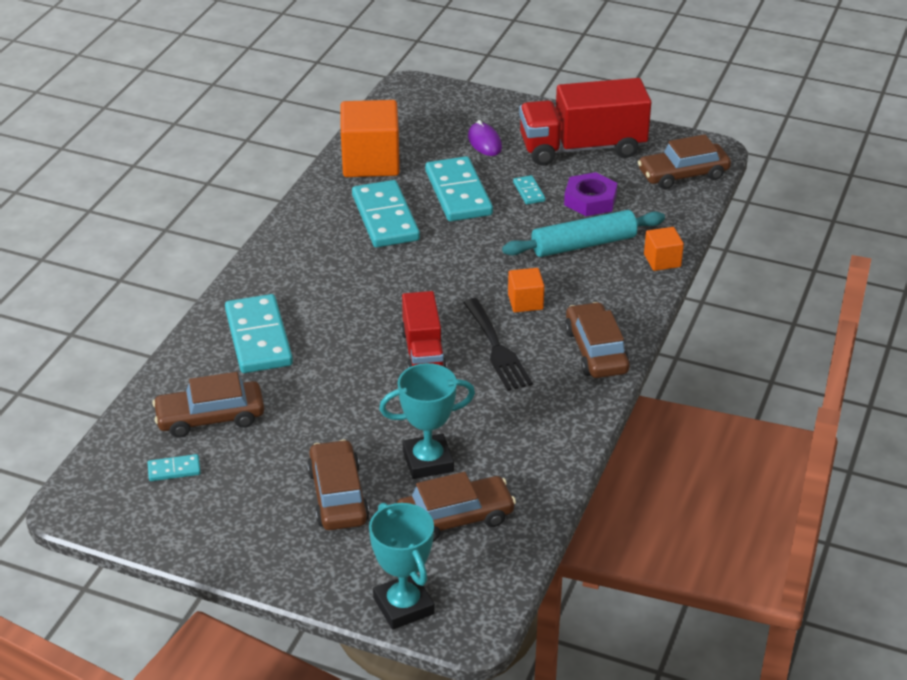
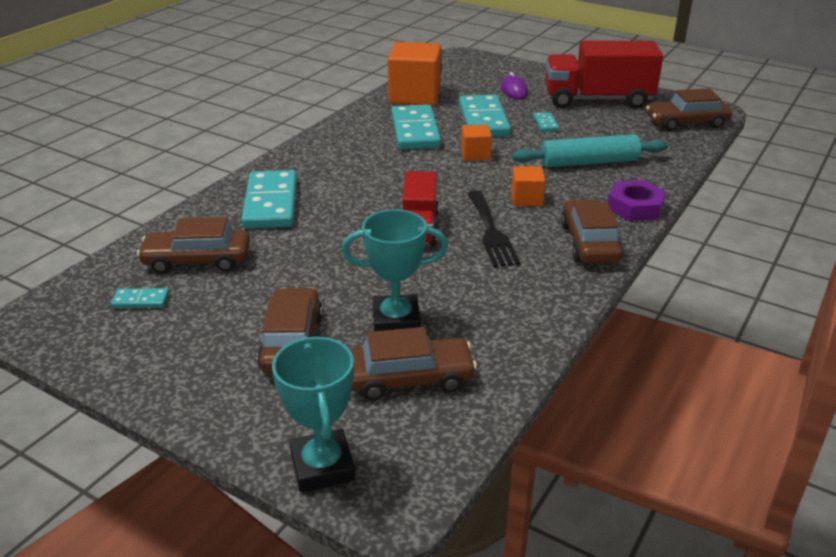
camera: 10 degrees right, 5 degrees down
purple nut [564,172,617,216] -> purple nut moved to [608,180,666,221]
orange cube [644,227,684,271] -> orange cube moved to [461,124,492,161]

